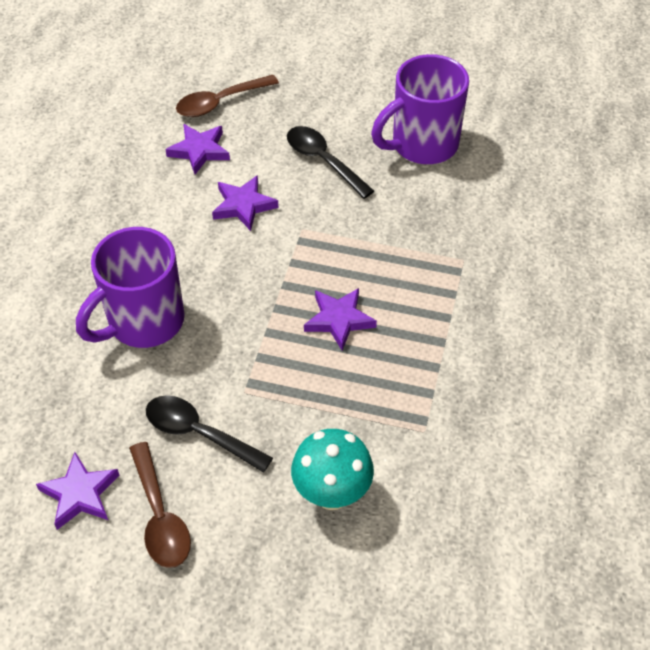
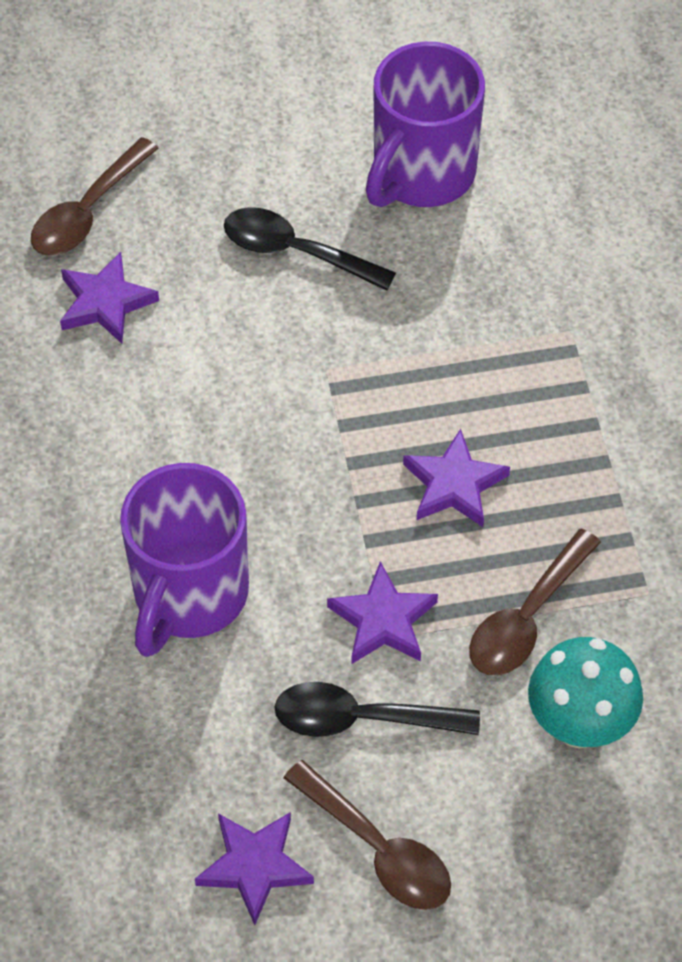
camera: 25 degrees left, 5 degrees up
purple star [212,175,278,231] -> purple star moved to [327,561,438,664]
none -> brown spoon [469,529,601,675]

